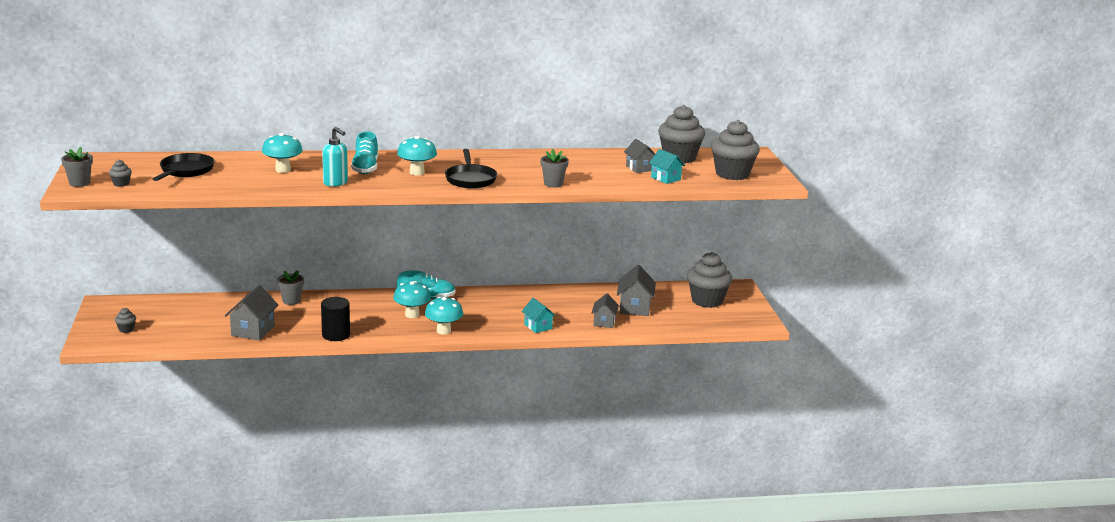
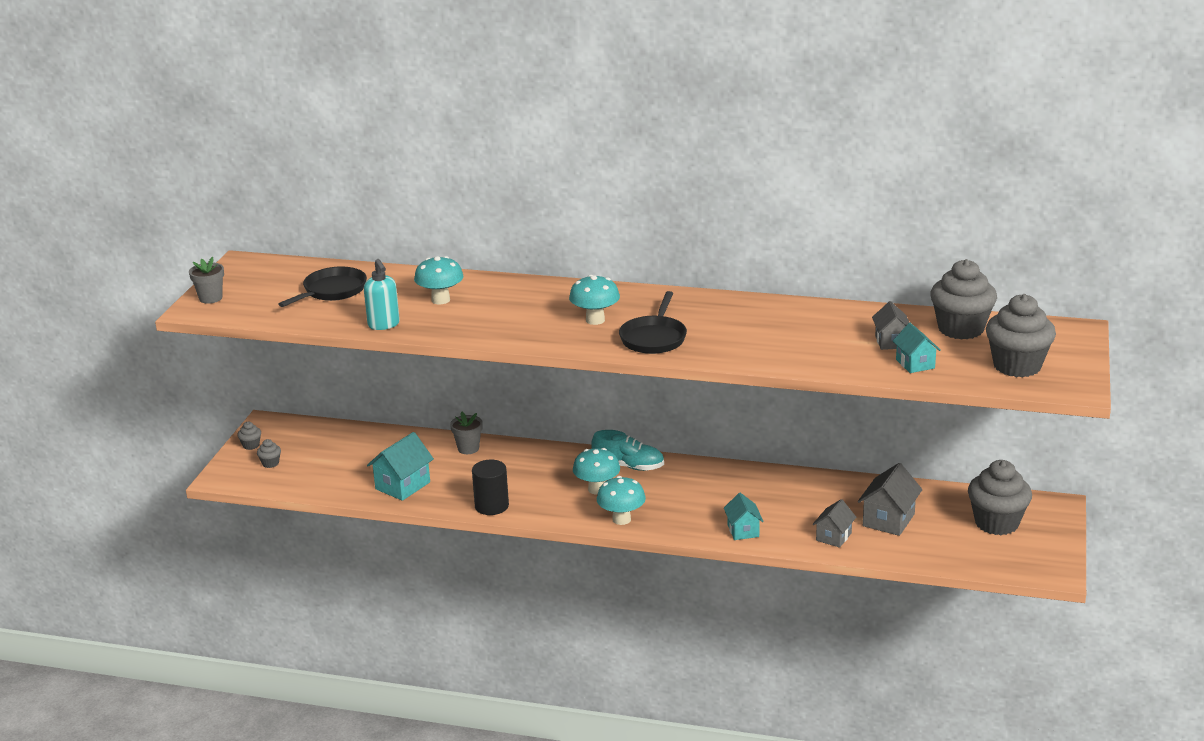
camera: 25 degrees right, 5 degrees up
grey cupcake [109,160,132,187] -> grey cupcake moved to [237,422,261,450]
grey house [225,285,279,341] -> turquoise house [367,432,434,501]
turquoise soap dispenser [322,127,348,187] -> turquoise soap dispenser moved to [364,259,400,330]
turquoise shoe [351,131,378,174] -> none
grey flower pot [540,149,569,188] -> none

